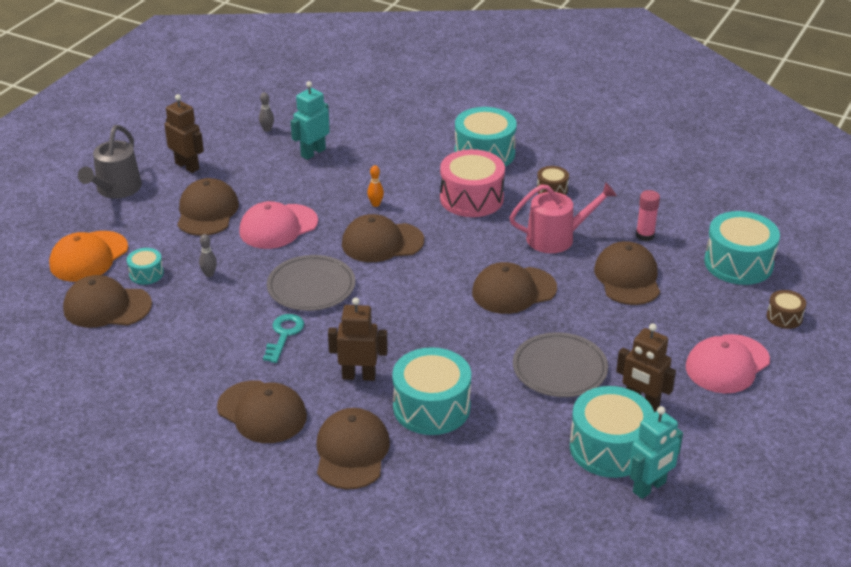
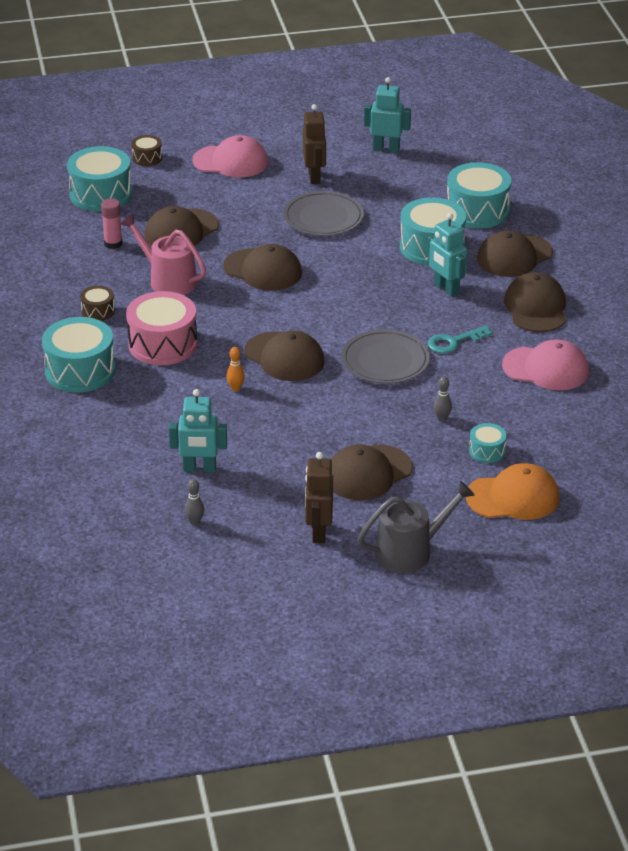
camera: 130 degrees left, 0 degrees up
brown cap [63,275,152,328] -> none
pink cap [239,201,318,249] -> pink cap moved to [502,340,589,390]
brown robot [328,297,388,381] -> turquoise robot [427,213,467,297]
turquoise drum [570,386,654,478] -> turquoise drum moved to [447,162,511,229]

